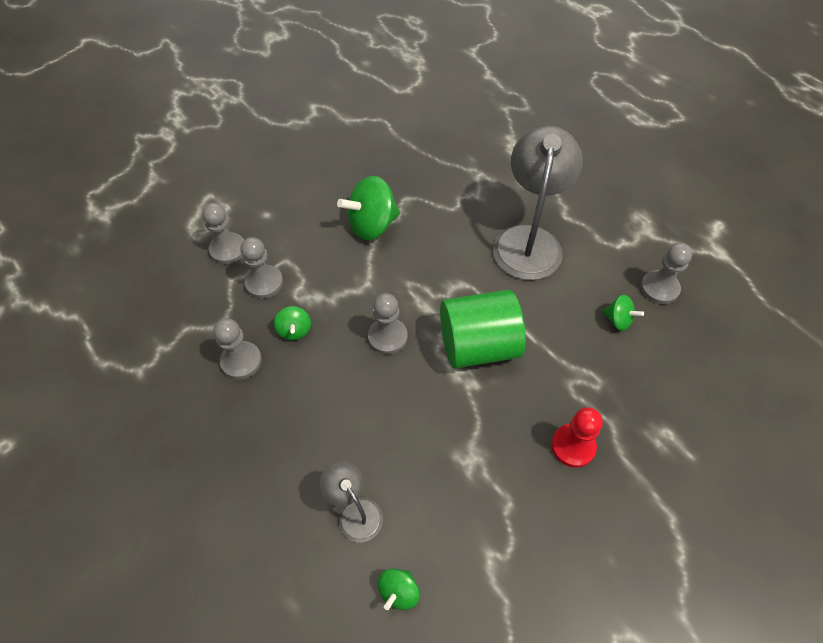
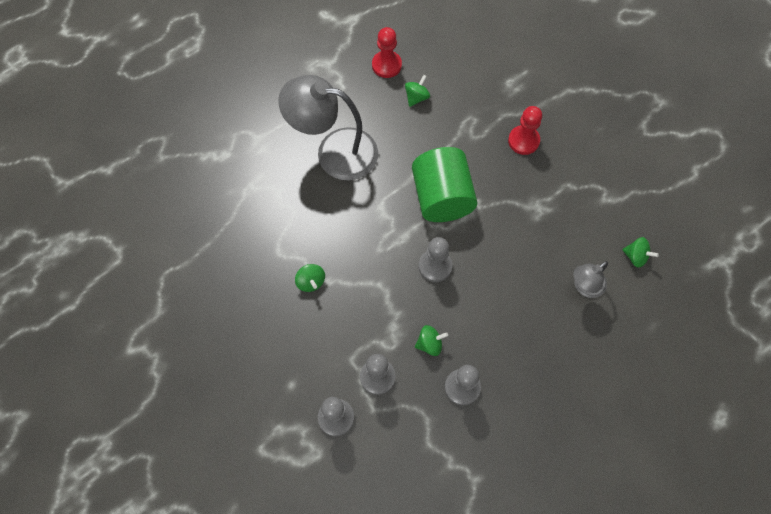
camera: 90 degrees left, 10 degrees up
green spinning top [337,176,400,240] -> green spinning top [295,264,325,292], size x0.52
grey pawn [641,243,692,304] -> red pawn [372,27,402,78]

